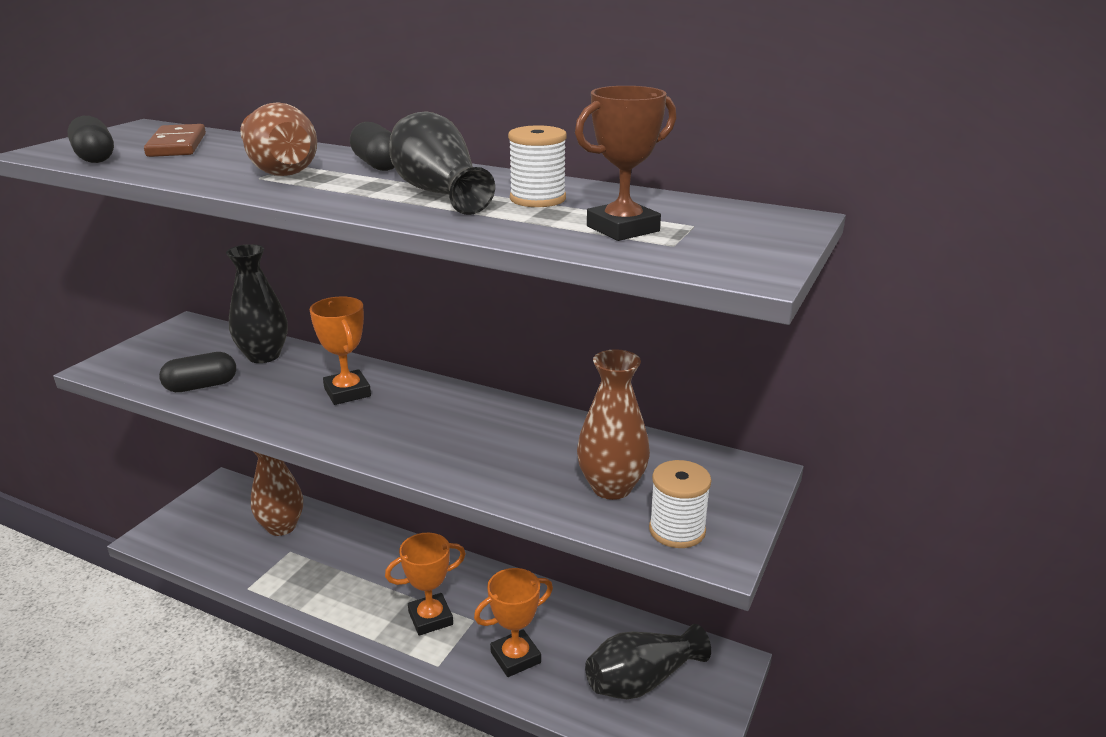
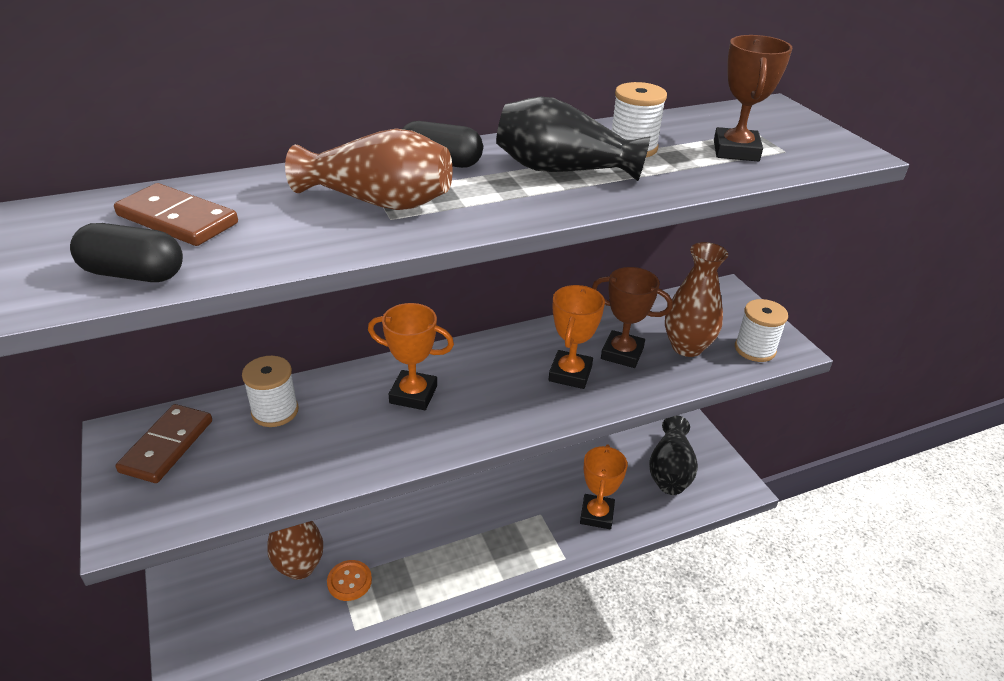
camera: 50 degrees left, 10 degrees up
black capsule [159,352,236,392] -> none
black vase [226,244,288,363] -> white spool [242,356,299,427]
orange trophy [385,533,466,636] -> orange trophy moved to [549,285,605,389]
none -> brown domino [116,404,212,483]
none -> orange button [327,560,372,601]
none -> brown trophy [592,267,673,368]

